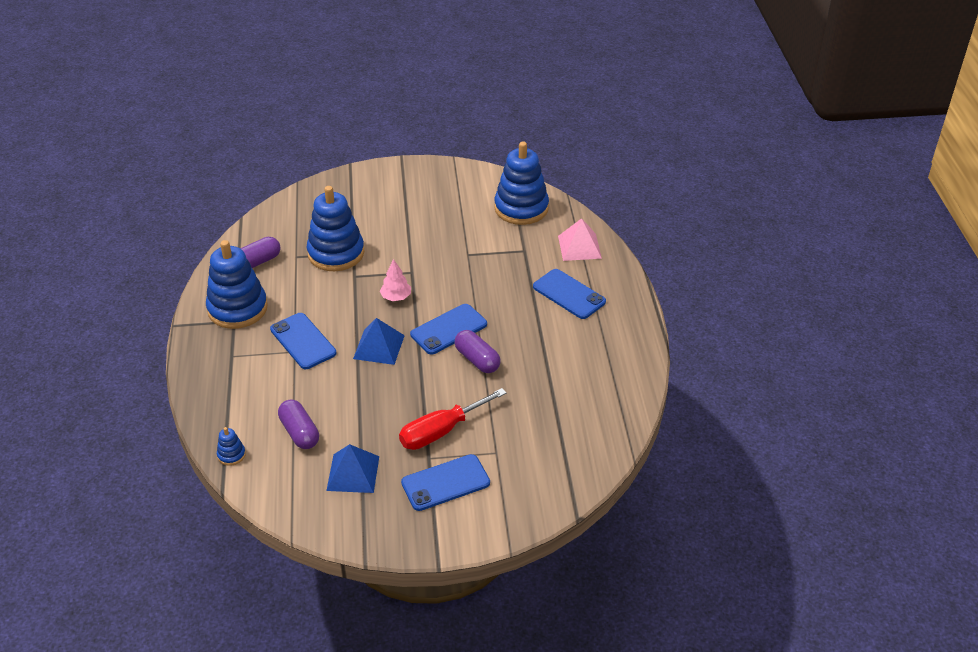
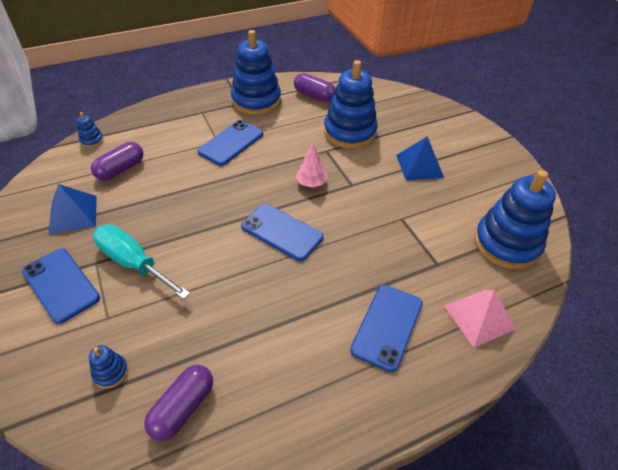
camera: 70 degrees right, 5 degrees up
blue pyramid [353,318,405,365] -> blue pyramid moved to [396,136,444,181]
red screwdriver [399,388,506,450] -> turquoise screwdriver [93,224,190,300]
purple capsule [454,330,501,373] -> purple capsule moved to [144,365,213,441]
none -> blue stacking toy [89,345,128,389]

